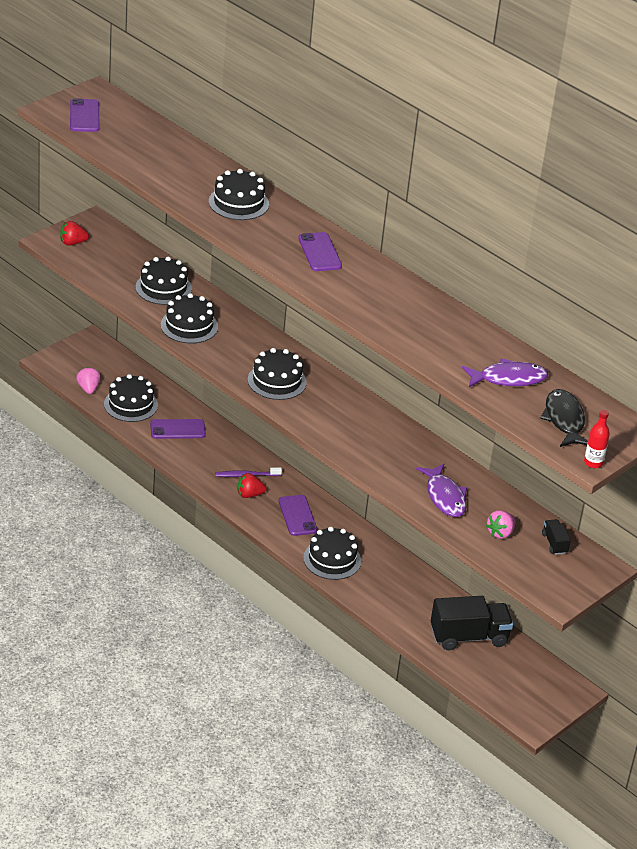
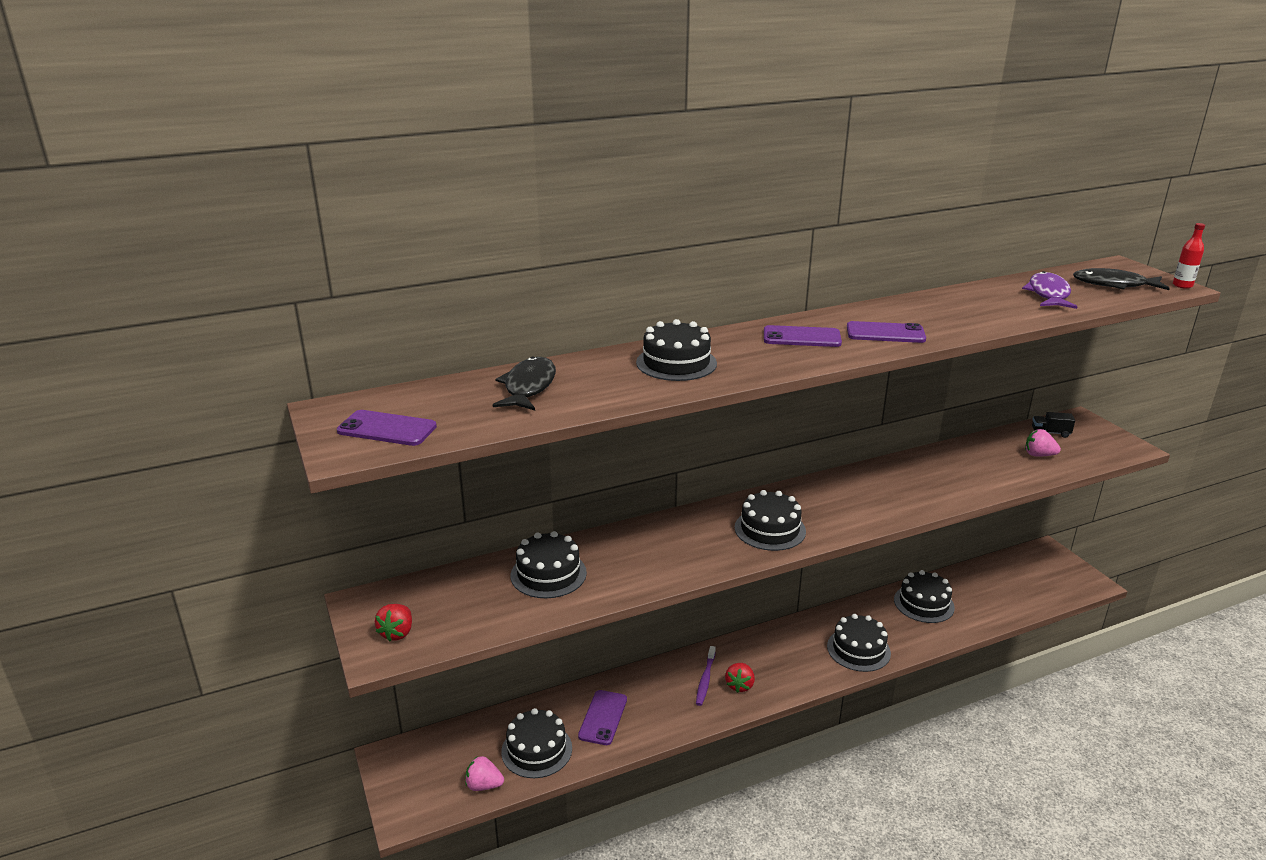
camera: 65 degrees left, 10 degrees down
black cake [161,293,218,344] -> black cake moved to [894,570,955,623]
purple phone [279,495,317,536] -> purple phone moved to [847,321,926,343]
purple fish [416,464,467,517] -> none
black truck [431,596,513,650] -> none
pink strawberry [486,510,516,539] -> pink strawberry turned 135 degrees clockwise [1025,429,1061,457]
none -> black fish [493,357,556,410]

